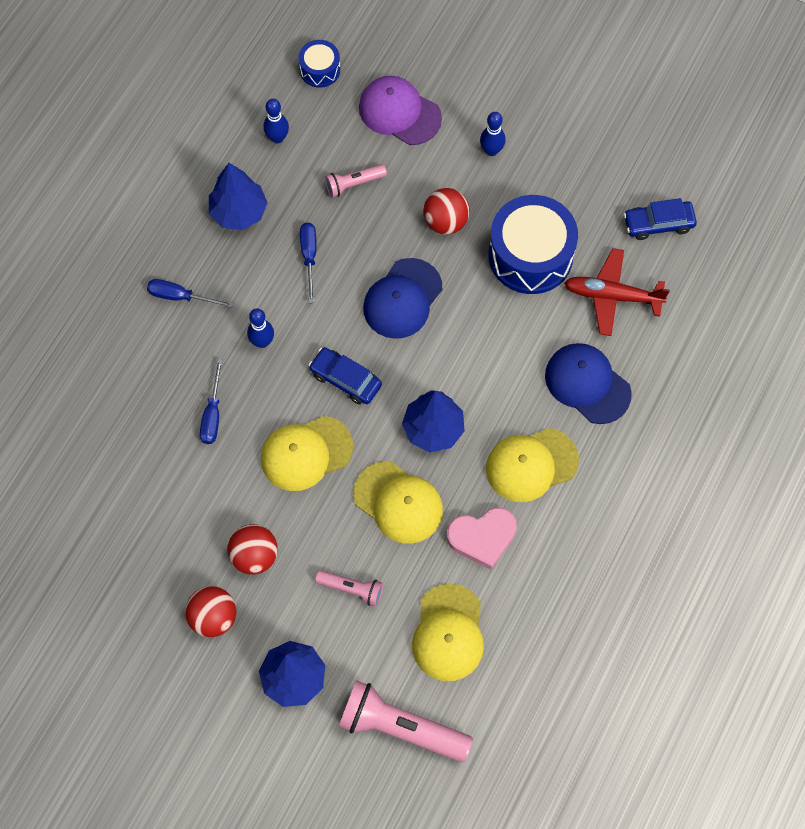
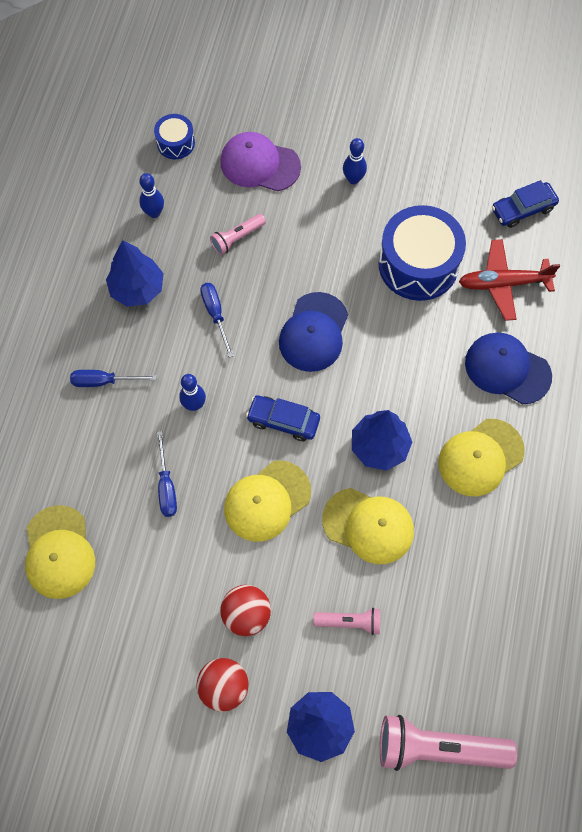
camera: 15 degrees left, 0 degrees up
yellow cap [412,583,484,681] -> yellow cap moved to [25,505,95,599]
red ball [423,188,470,235] -> none
pink heart [447,507,517,569] -> none

